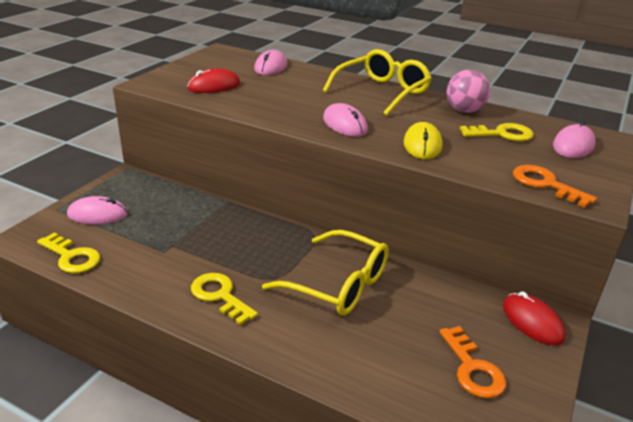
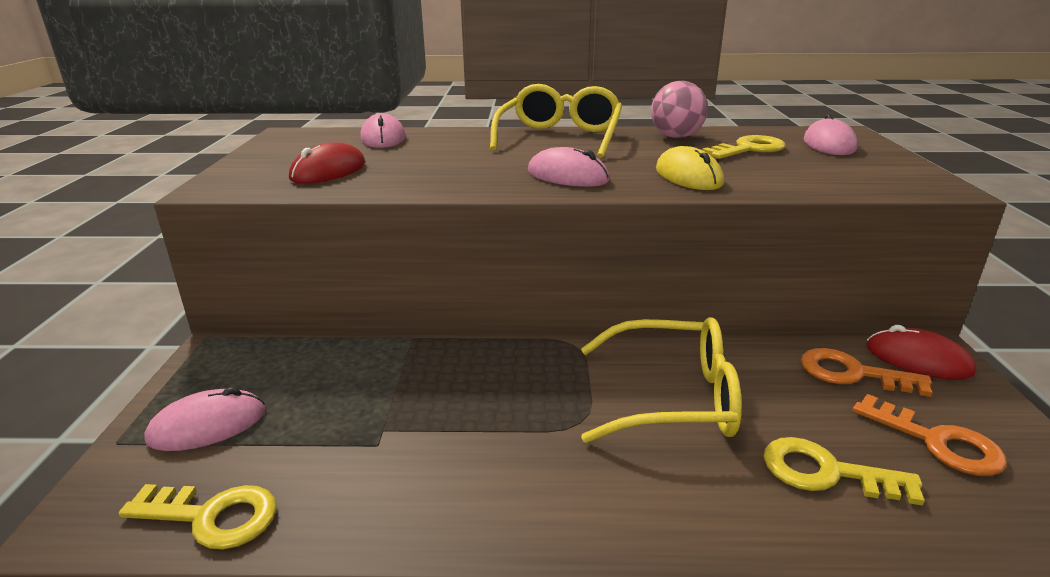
camera: 25 degrees left, 5 degrees down
yellow key [191,273,258,325] -> yellow key moved to [763,437,925,506]
orange key [513,165,597,208] -> orange key moved to [801,348,932,397]

